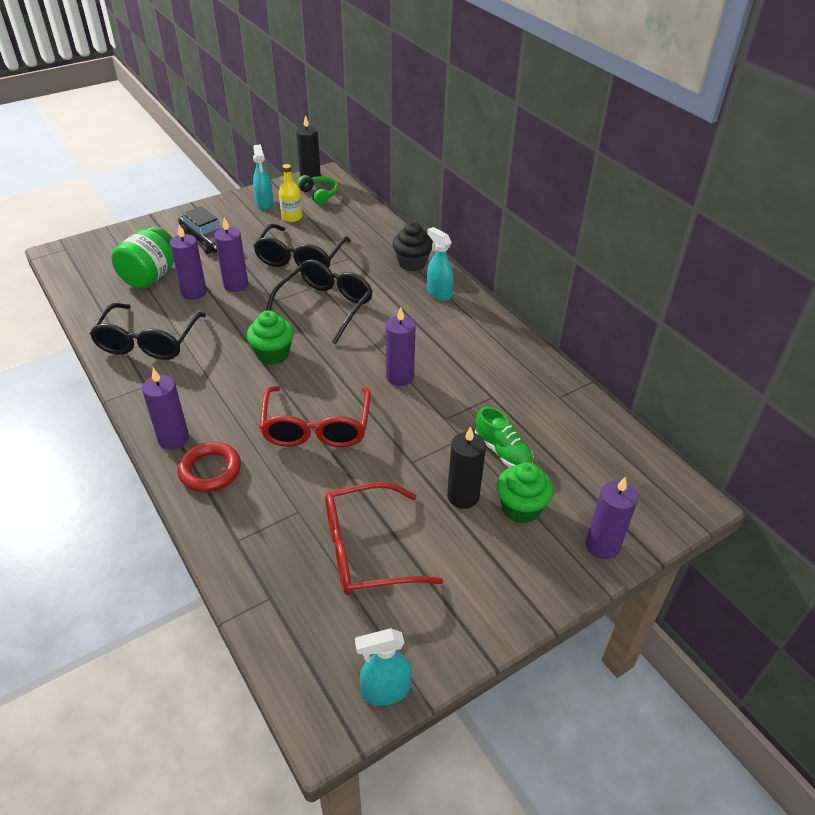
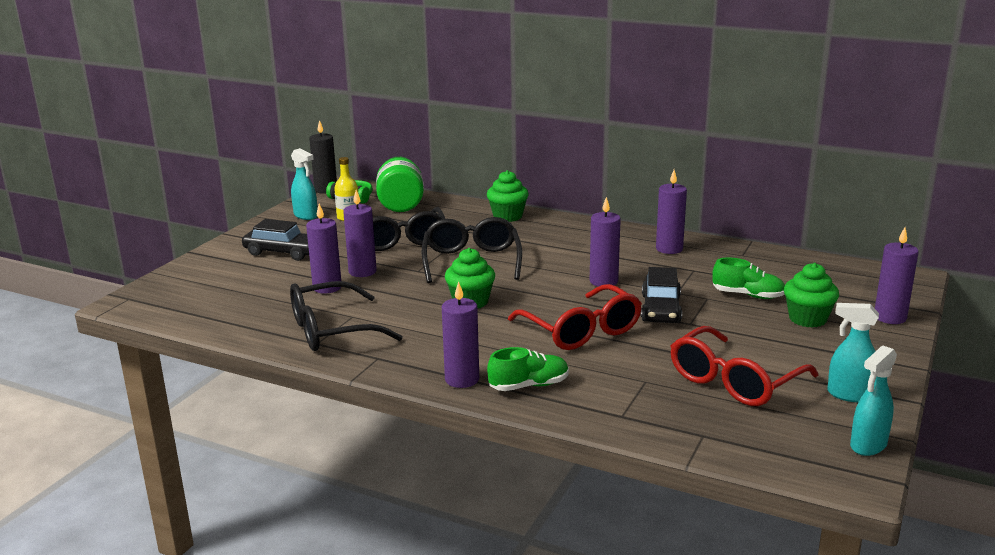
camera: 30 degrees left, 20 degrees down
black glasses [89,303,206,360] -> black glasses turned 90 degrees clockwise [290,281,403,351]
green jar [111,226,174,289] -> green jar moved to [376,157,424,212]
red ring [177,442,241,492] -> green shoe [487,347,569,391]
black cupcake [393,222,433,271] -> green cupcake [487,170,529,222]
turquoise spray bottle [427,227,454,301] -> turquoise spray bottle moved to [827,303,879,402]
black candle [447,426,486,509] -> none
none -> black car [641,267,682,323]
none -> purple candle [656,170,687,254]

